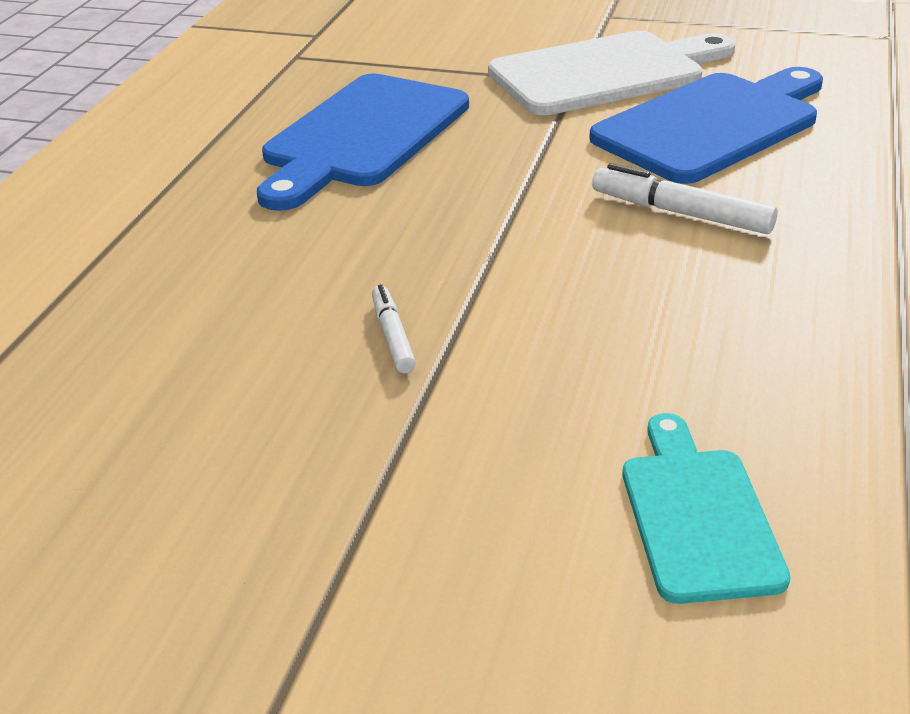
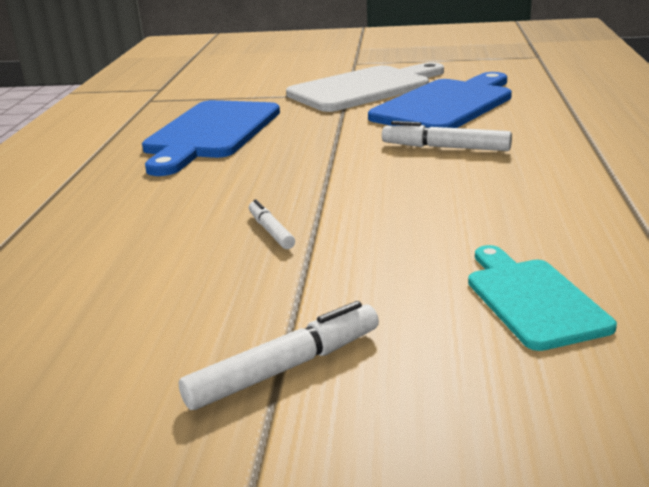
camera: 10 degrees left, 10 degrees down
none -> white marker [179,301,379,410]

